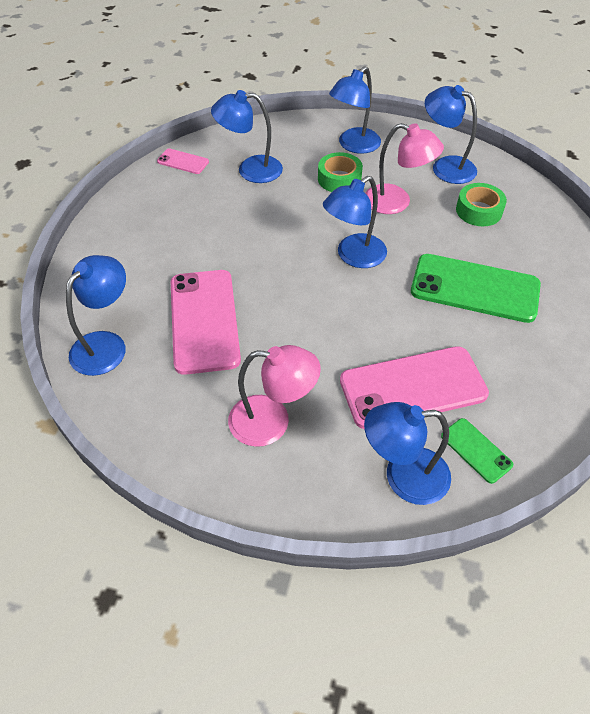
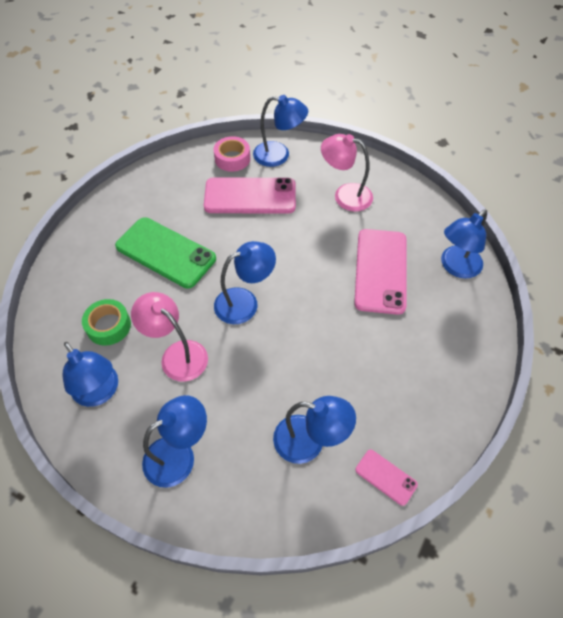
camera: 165 degrees left, 5 degrees up
green tape [318,152,363,192] -> none
green phone [441,418,513,484] -> pink tape [213,136,250,172]

